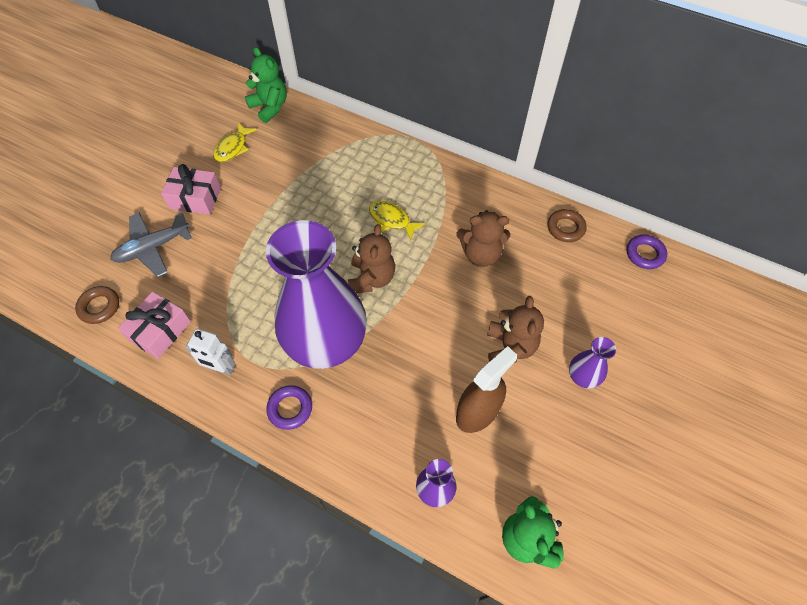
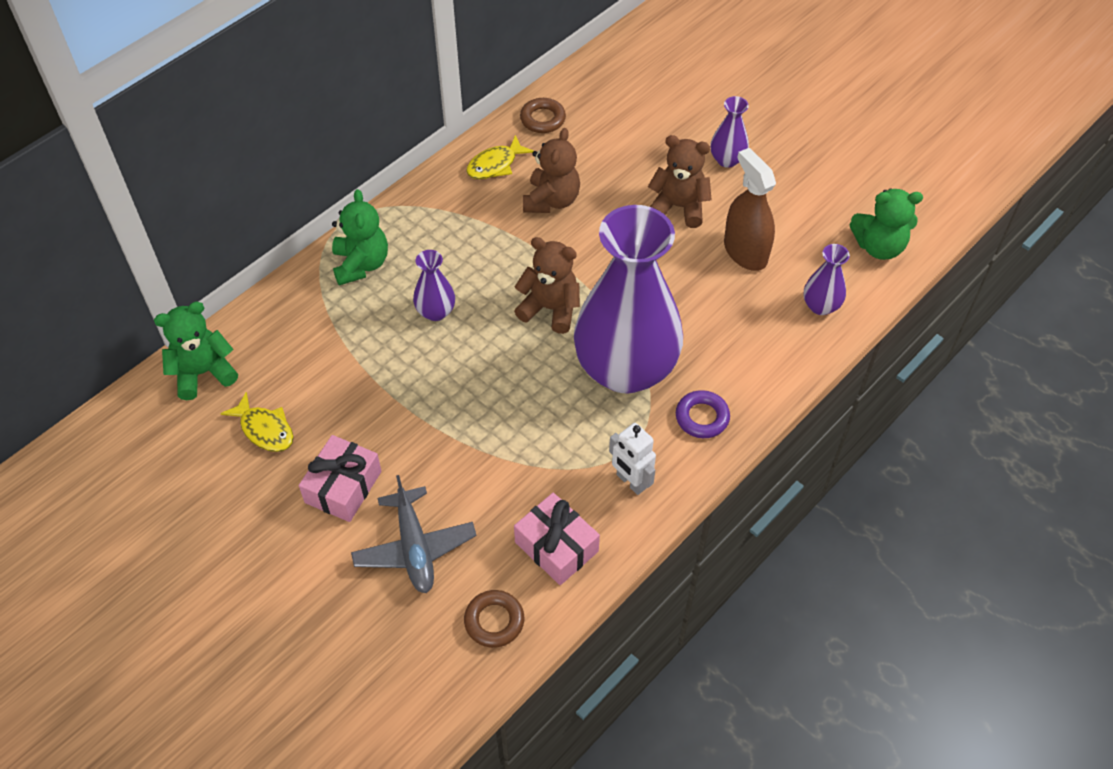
camera: 75 degrees left, 5 degrees down
white robot [185,329,235,375] -> white robot turned 105 degrees clockwise [609,423,656,495]
yellow fish [369,201,425,240] -> yellow fish moved to [466,135,534,179]
purple ring [627,235,667,269] -> none
none -> green teddy bear [332,189,388,285]
none -> purple vase [413,250,455,321]

